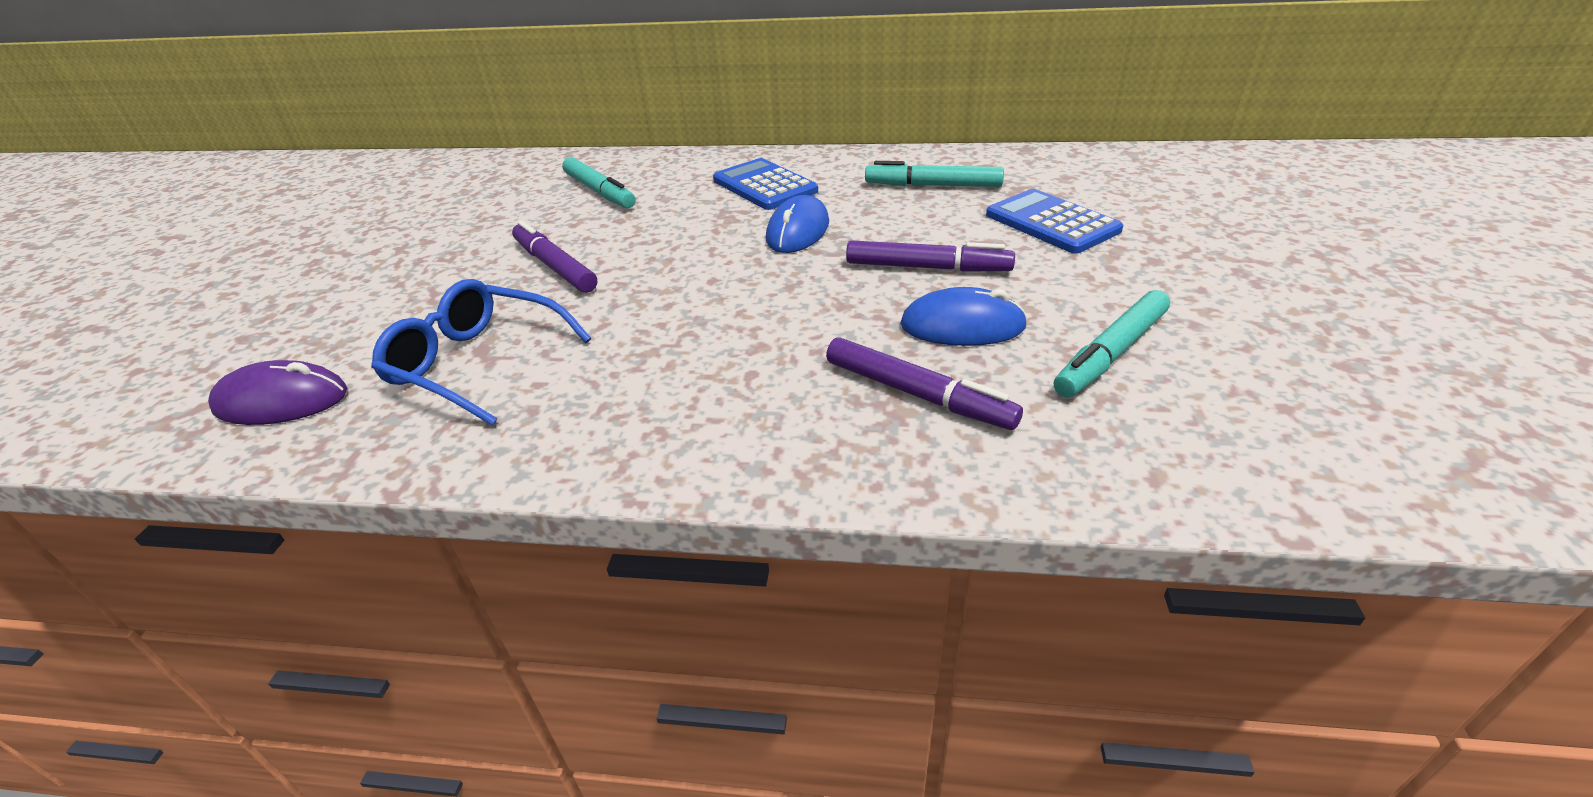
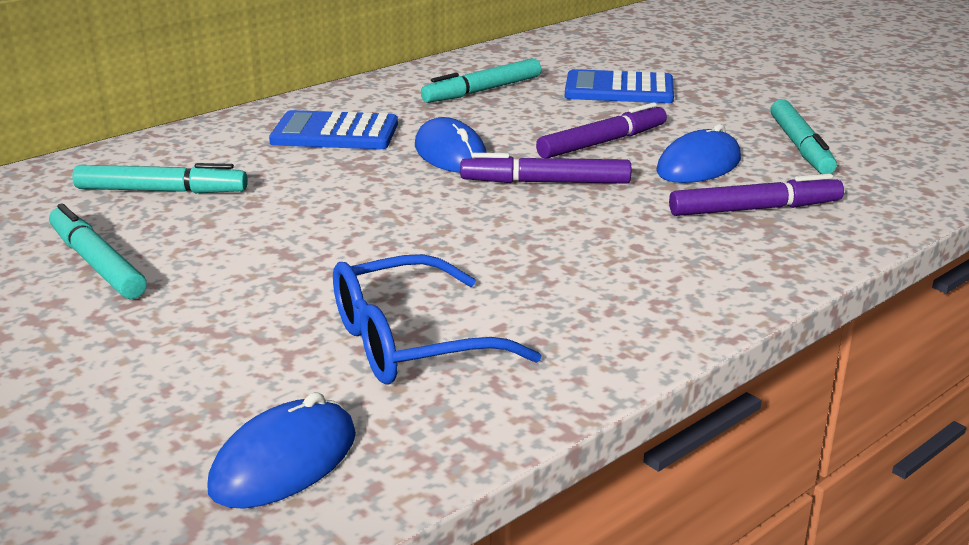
camera: 50 degrees left, 10 degrees down
purple mouse [208,360,347,425] -> blue mouse [207,392,356,509]
purple marker [512,221,597,293] -> purple marker moved to [460,153,631,184]
none -> turquoise marker [49,204,147,299]

